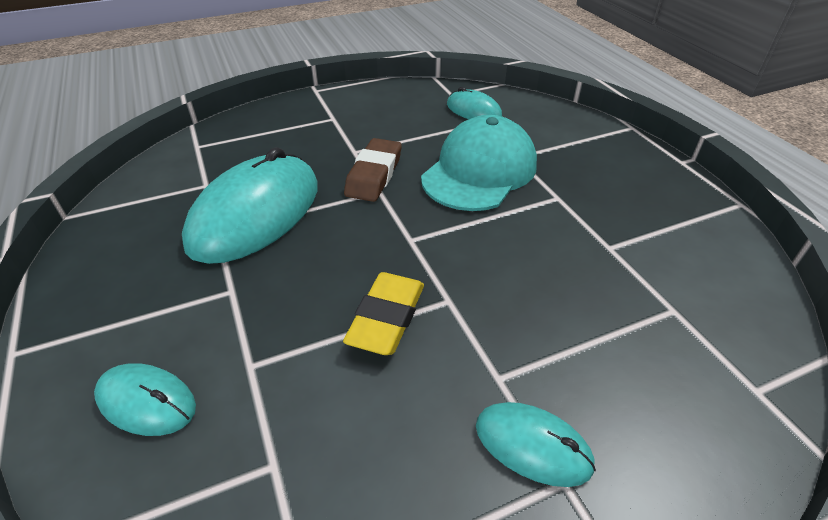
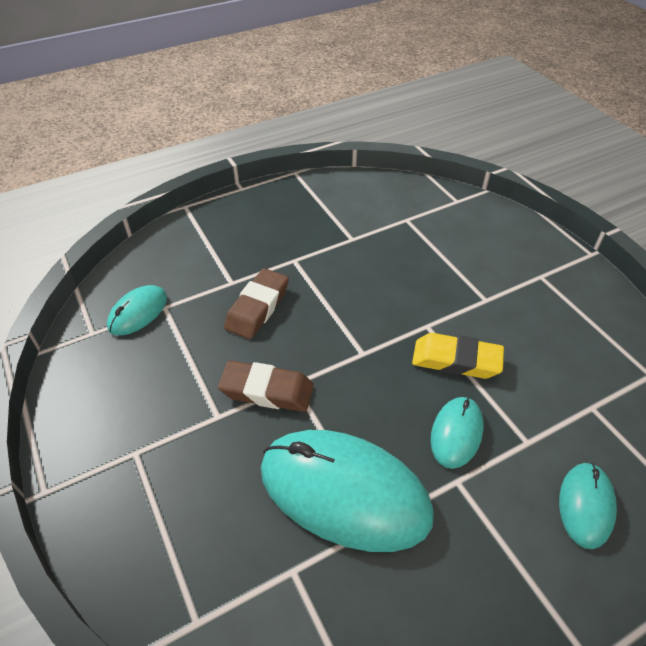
camera: 95 degrees left, 5 degrees up
turquoise cap [421,115,537,211] -> brown eraser [224,268,289,339]
turquoise mouse [476,402,596,487] -> turquoise mouse moved to [431,397,484,469]

